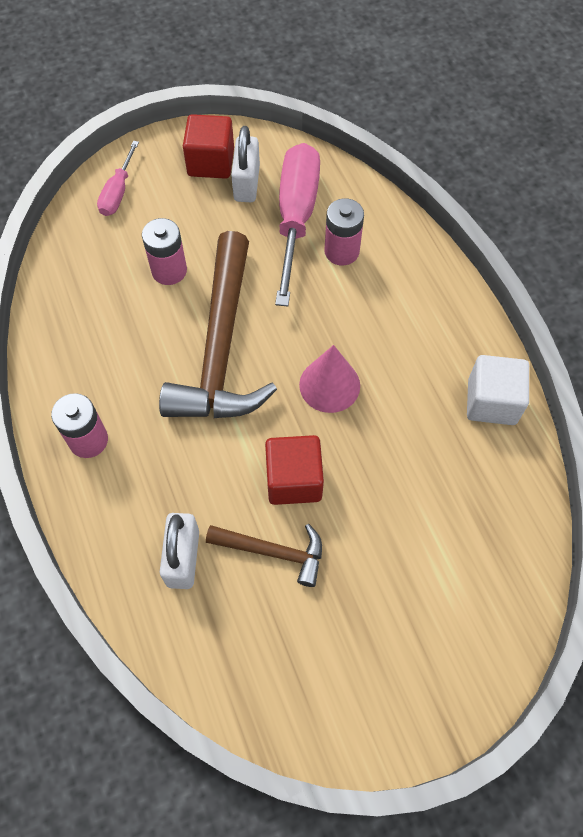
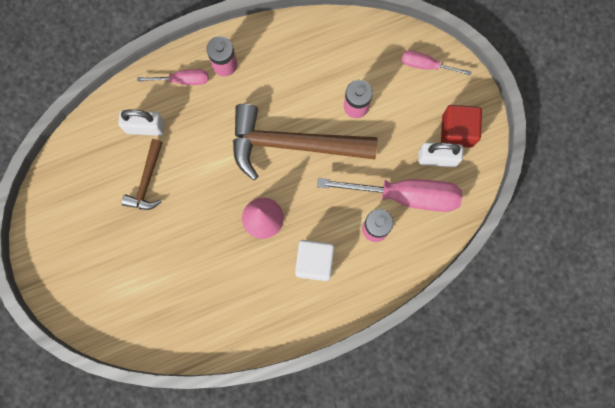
camera: 90 degrees right, 15 degrees up
red cube [265,435,324,505] -> none
white cube [467,355,529,425] -> white cube moved to [295,240,335,281]
none -> pink screwdriver [137,69,209,85]

